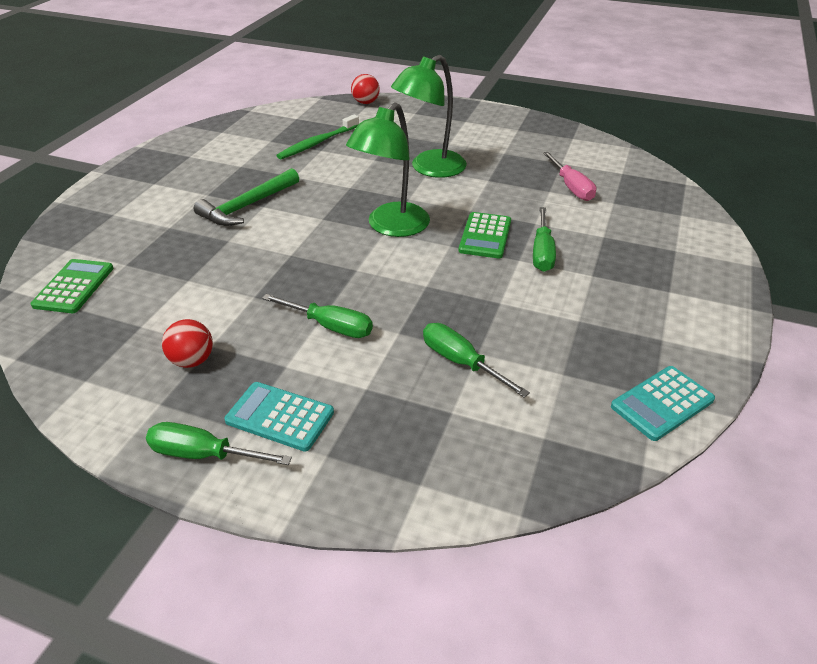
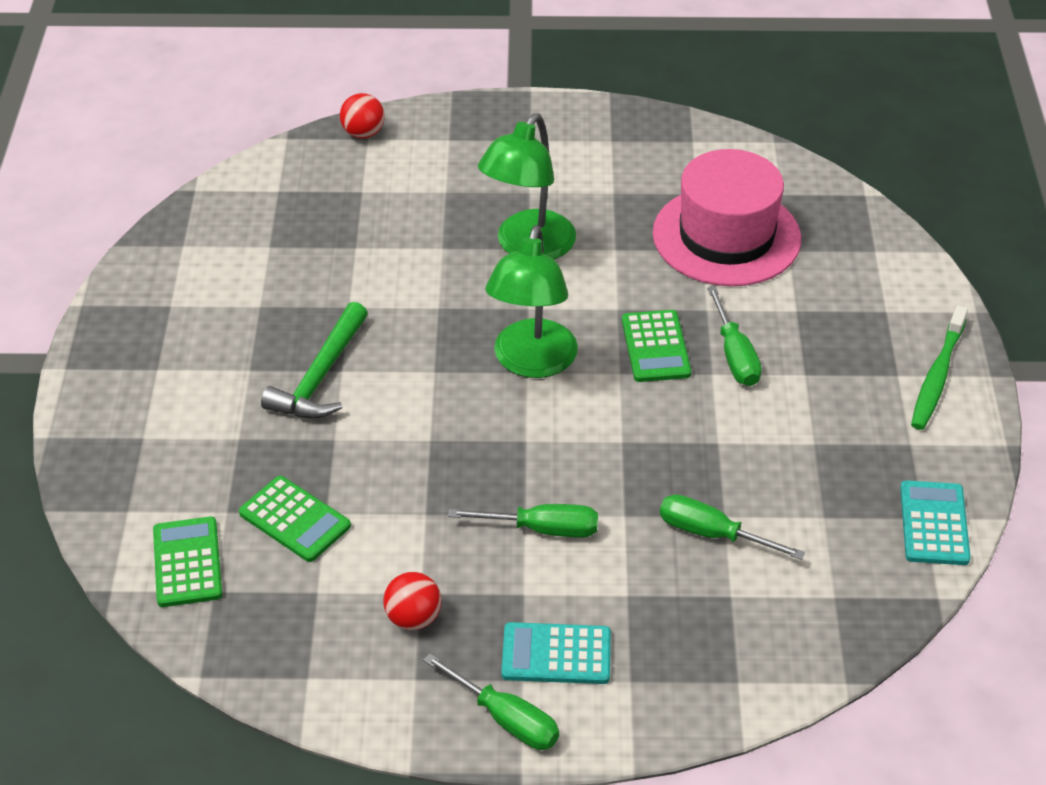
camera: 20 degrees left, 5 degrees up
green screwdriver [146,422,292,465] -> green screwdriver turned 135 degrees counterclockwise [423,653,559,750]
green toothbrush [276,114,359,159] -> green toothbrush moved to [911,305,968,430]
pink screwdriver [543,152,596,201] -> pink hat [653,149,801,286]
turquoise calculator [611,366,715,441] -> turquoise calculator turned 150 degrees clockwise [900,480,971,565]
none -> green calculator [239,476,351,562]

